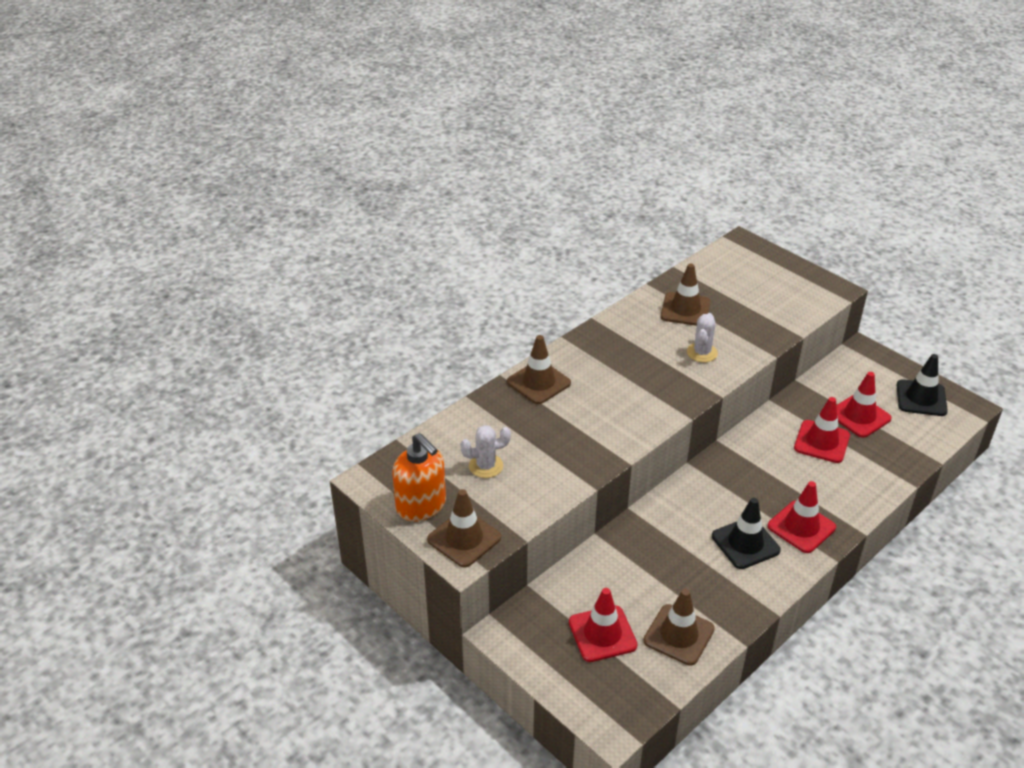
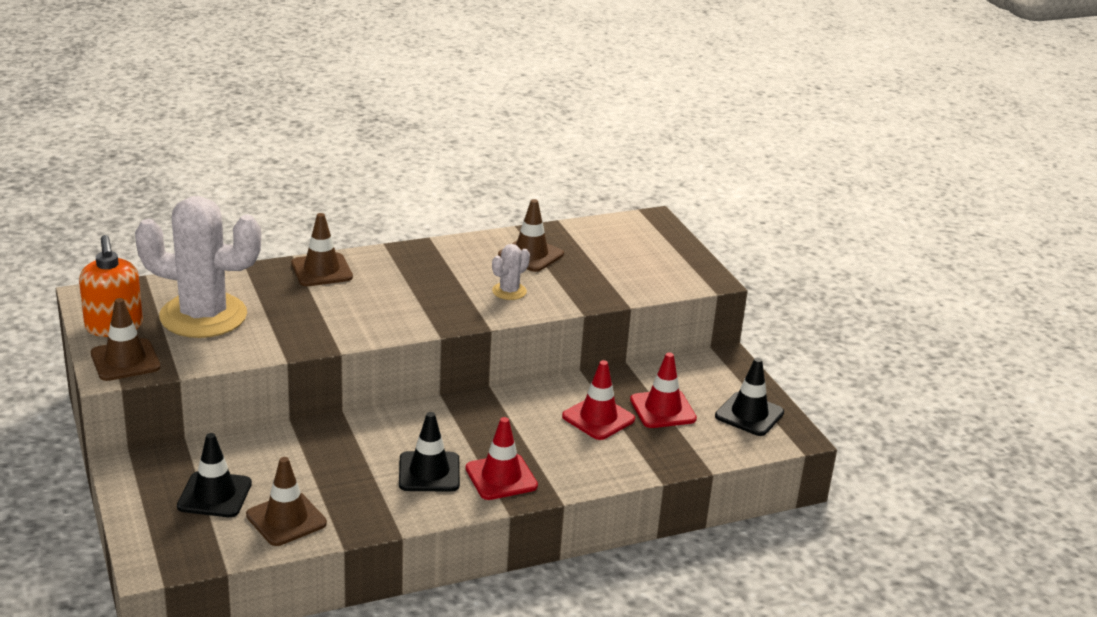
camera: 20 degrees right, 10 degrees down
white cactus [460,425,511,478] -> white cactus [135,196,261,338], size x2.35
red traffic cone [569,588,638,662] -> black traffic cone [177,433,252,517]

